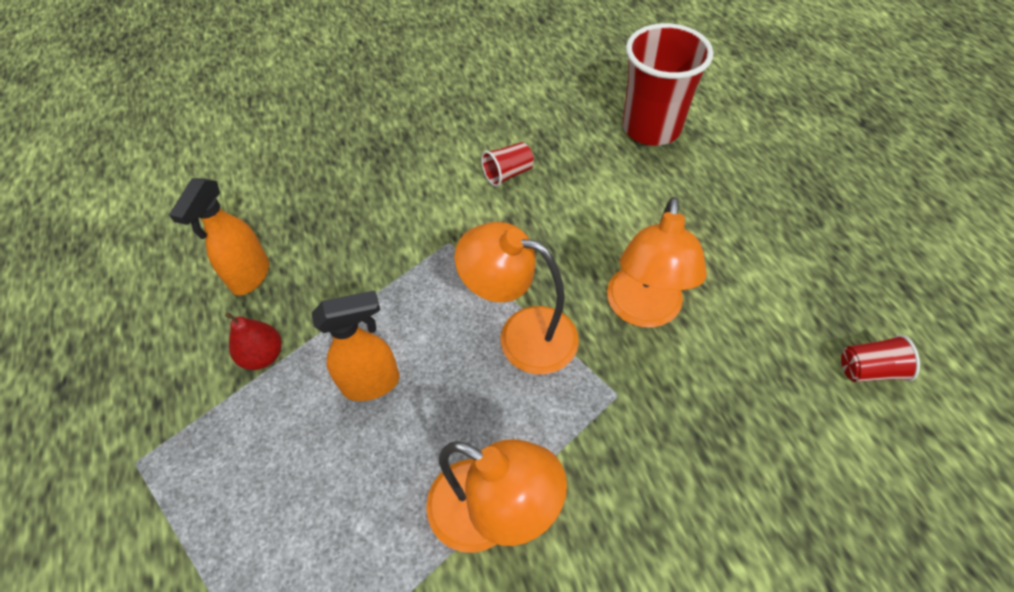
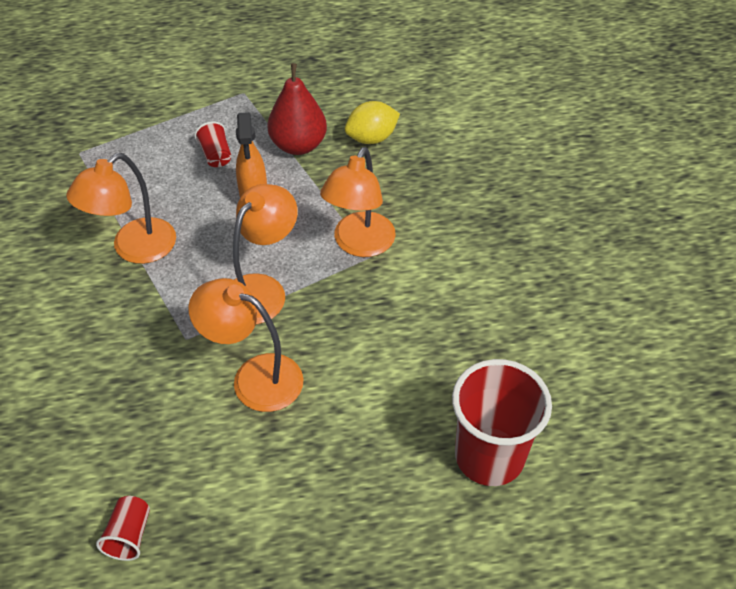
camera: 100 degrees right, 5 degrees down
orange spray bottle [169,178,269,295] -> yellow lemon [345,101,400,144]
red pear [225,312,282,370] -> red pear [268,63,327,155], size x1.68
red cup [481,142,534,187] -> red cup moved to [194,121,231,167]
none -> orange lamp [320,147,396,257]

